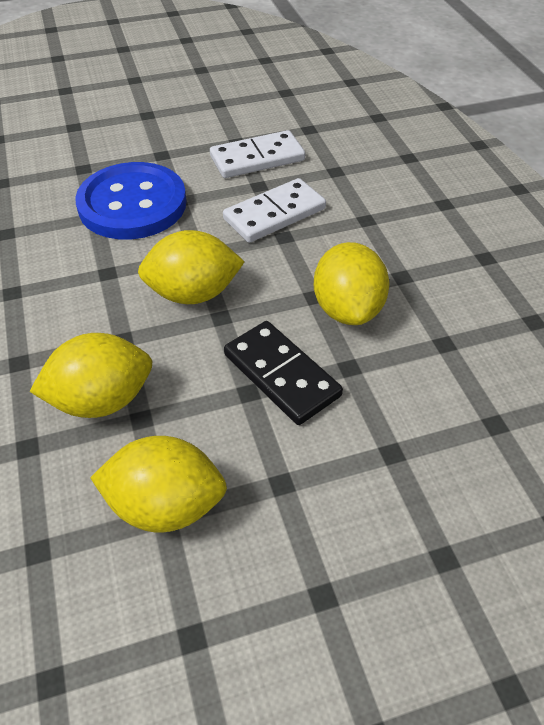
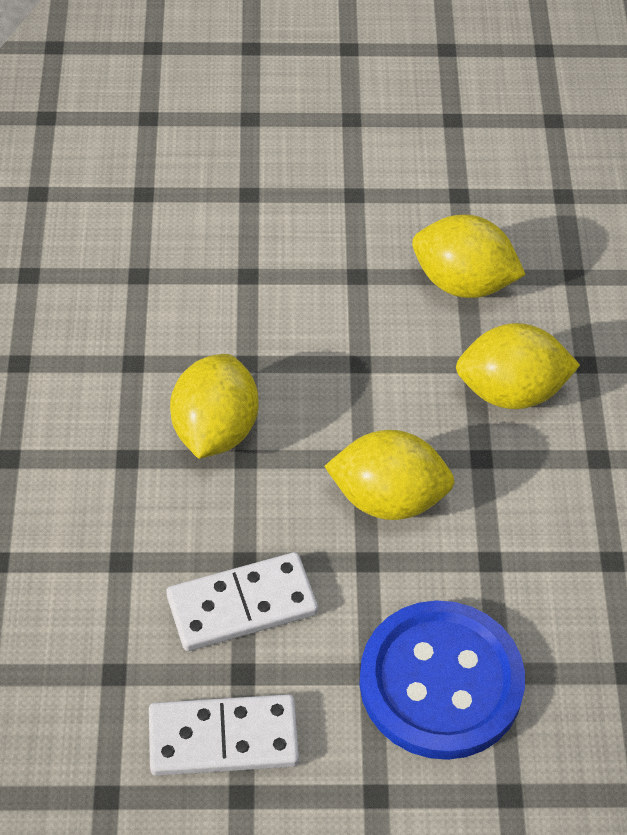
camera: 165 degrees left, 5 degrees up
black domino [224,321,343,425] -> none

